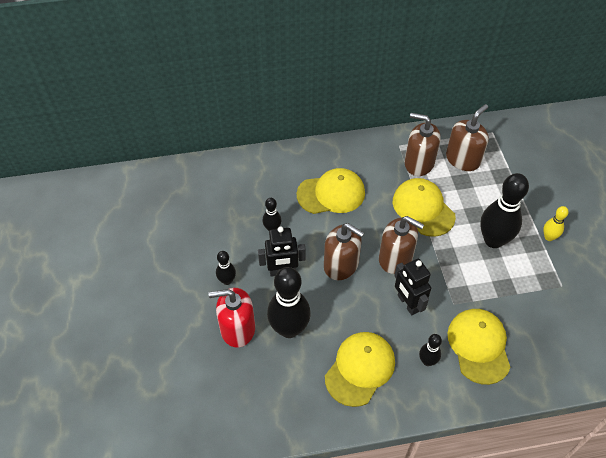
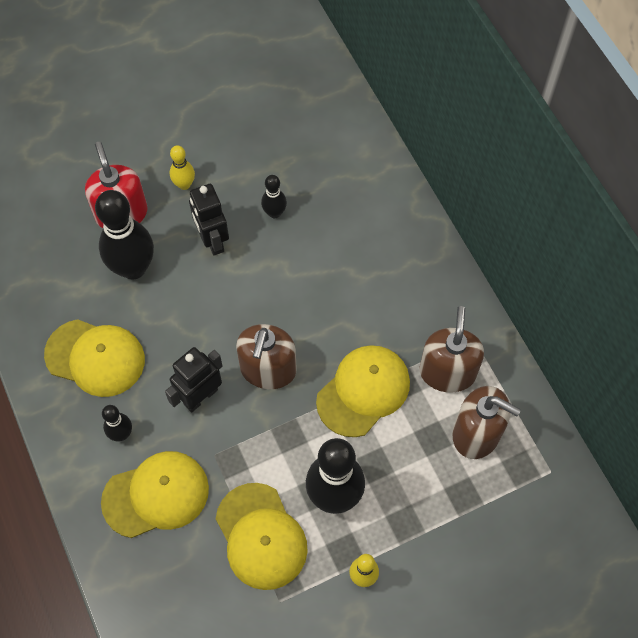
camera: 75 degrees right, 10 degrees up
black bowling pin [216,251,236,285] -> yellow bowling pin [170,145,195,190]
yellow cap [297,168,365,214] -> yellow cap moved to [216,483,308,590]
brown soap dispenser [324,223,364,280] -> none

